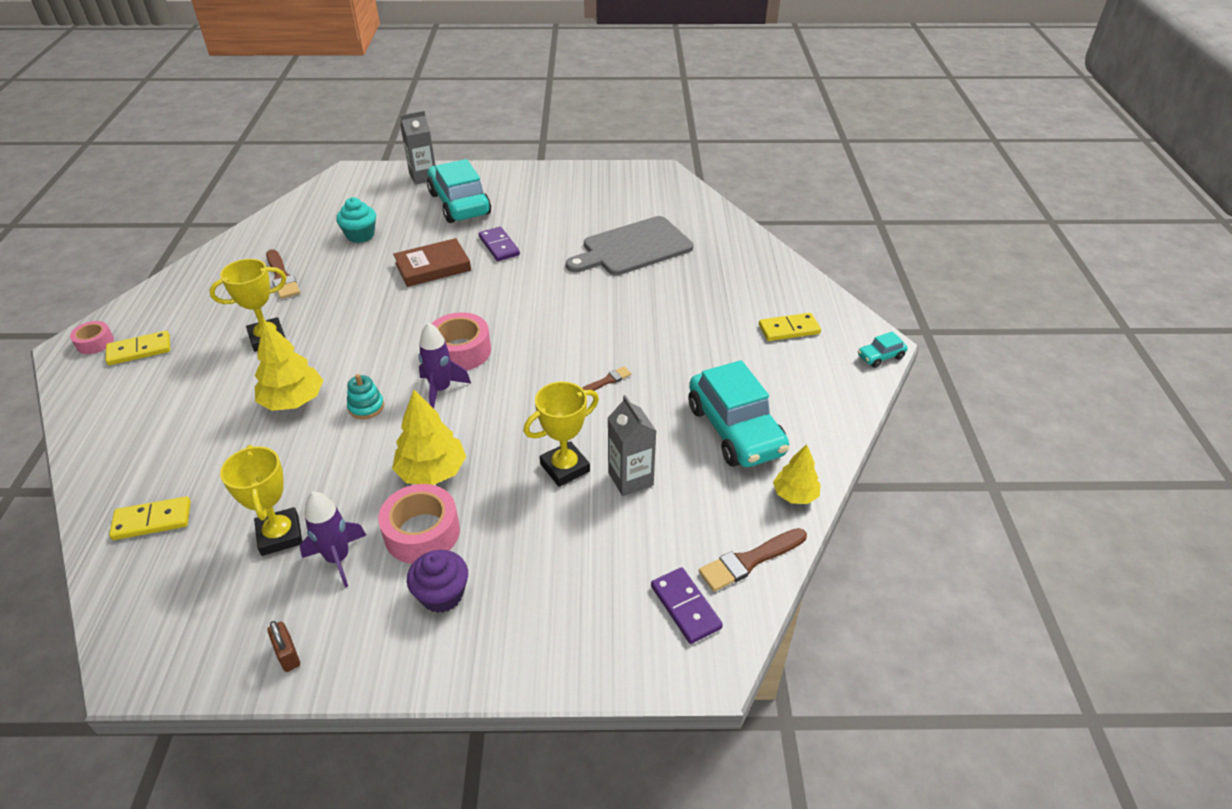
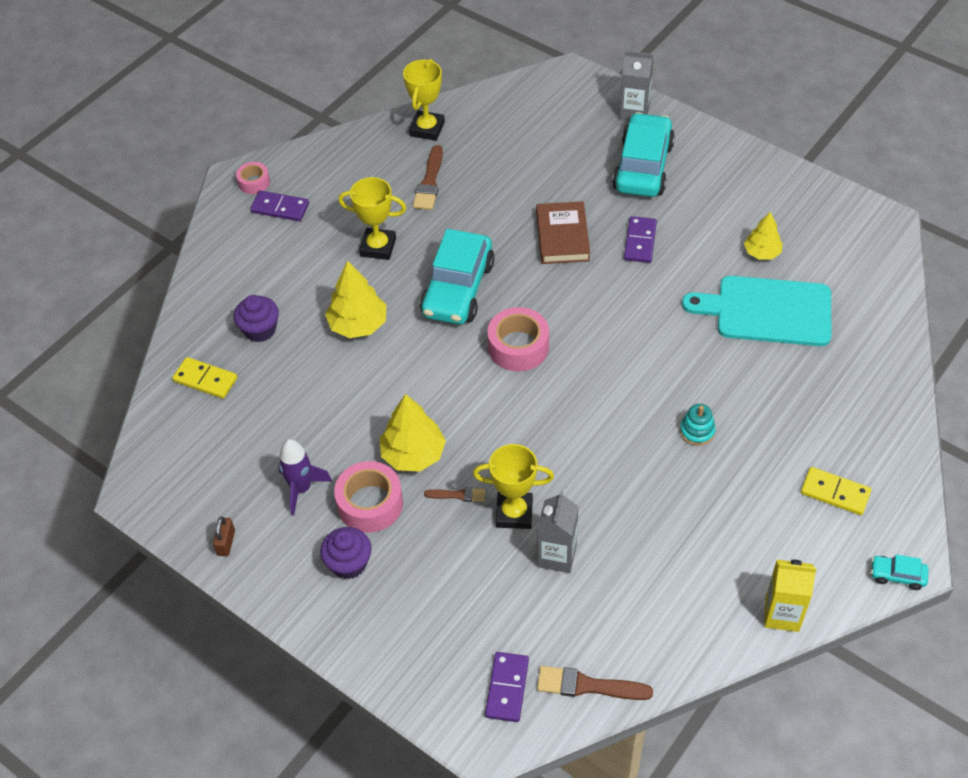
camera: 40 degrees right, 10 degrees up
yellow domino [106,331,170,365] -> purple domino [250,191,309,221]
yellow trophy [220,445,303,556] -> yellow trophy moved to [403,59,445,141]
turquoise cupcake [336,198,376,243] -> none
turquoise stacking toy [347,374,384,419] -> turquoise stacking toy moved to [680,404,716,446]
brown book [393,238,471,287] -> brown book turned 75 degrees clockwise [536,201,590,264]
purple rocket [418,322,471,408] -> none
grey cutting board [566,216,693,275] -> turquoise cutting board [682,276,831,346]
brown brush [582,366,632,391] -> brown brush moved to [424,487,485,502]
turquoise car [688,360,789,467] -> turquoise car moved to [420,229,495,324]
yellow tree [773,444,821,504] -> yellow tree moved to [744,211,782,260]
none -> purple cupcake [233,295,279,342]
none -> yellow carton [764,560,817,632]

